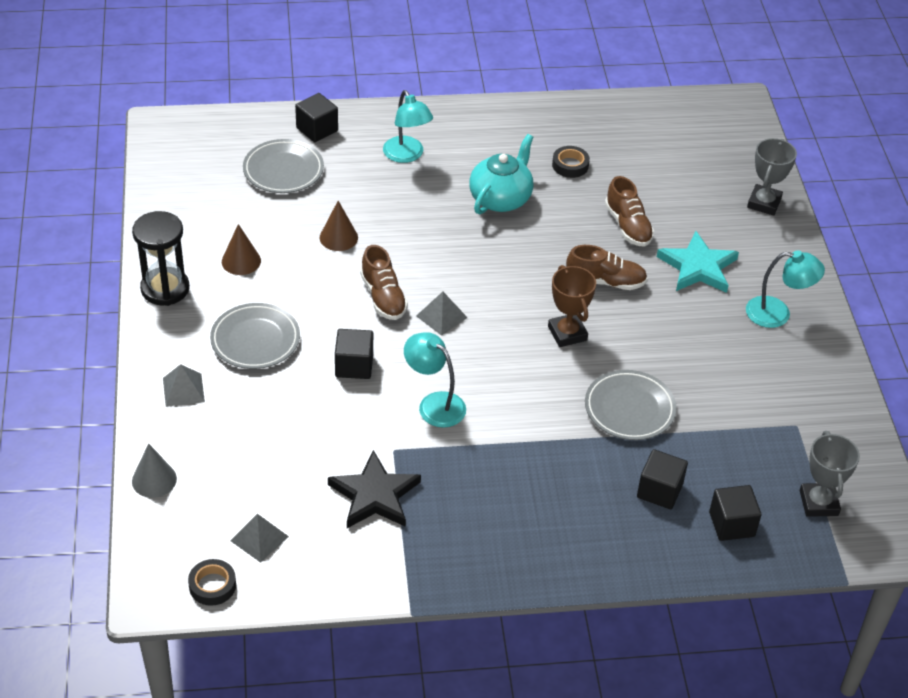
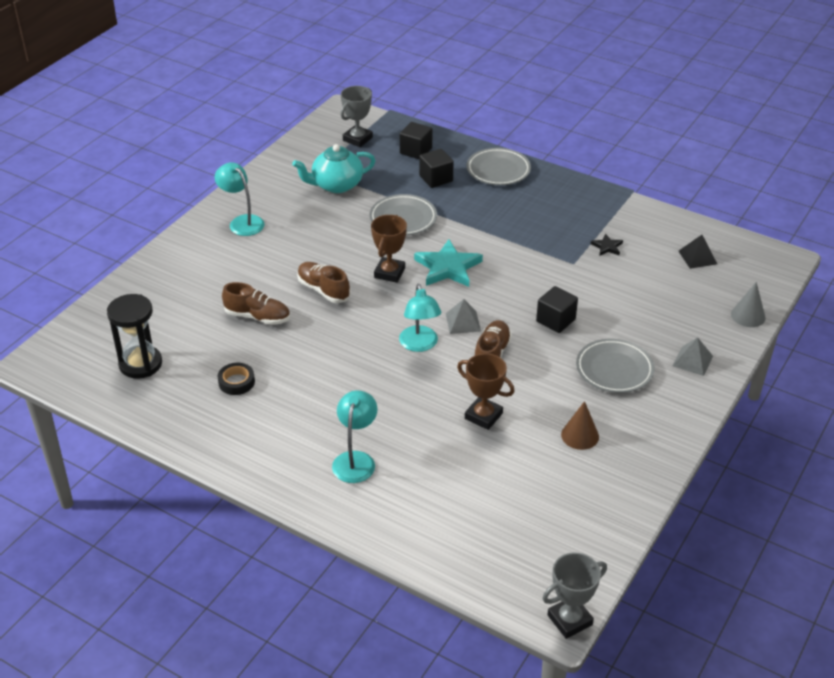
camera: 140 degrees left, 5 degrees down
black hourglass [132,211,189,306] -> black hourglass moved to [107,294,162,379]
black tape [188,559,236,606] -> none
grey pyramid [230,514,289,563] -> black pyramid [679,235,717,269]
grey plate [243,139,324,193] -> grey plate moved to [467,148,531,185]
black cube [295,93,338,142] -> none
brown cone [320,201,358,251] -> brown trophy [457,353,515,430]
black star [328,450,421,528] -> black star [591,234,623,256], size x0.48
turquoise lamp [404,332,466,428] -> turquoise lamp moved to [399,284,442,352]
turquoise teapot [469,134,533,214] -> turquoise teapot moved to [292,144,376,193]
brown shoe [605,176,654,247] -> brown shoe turned 90 degrees clockwise [222,282,290,325]
turquoise star [657,231,739,293] -> turquoise star moved to [414,239,483,287]
grey trophy [747,138,797,215] -> grey trophy moved to [542,553,607,639]

